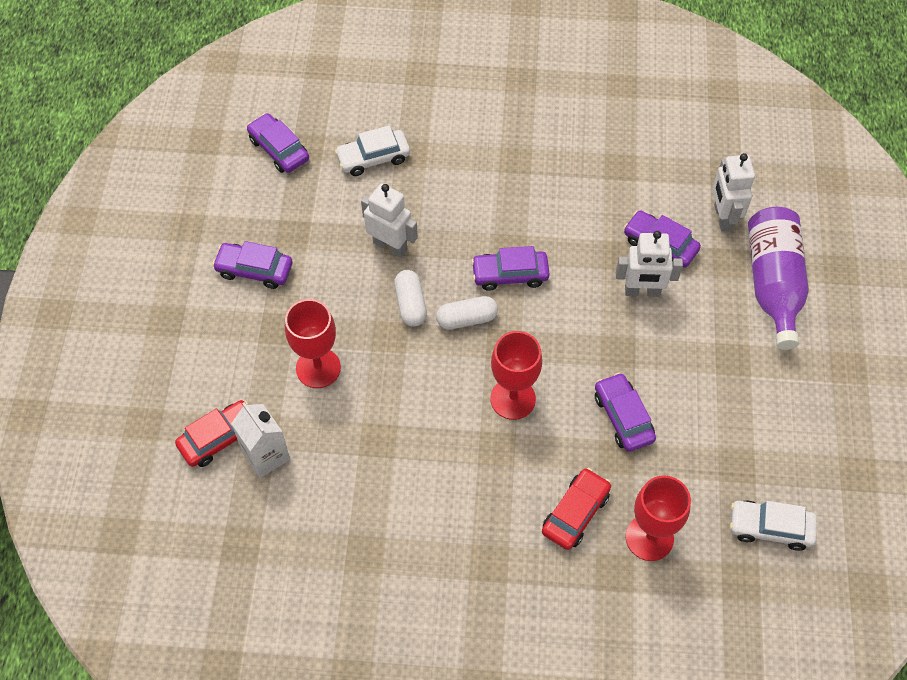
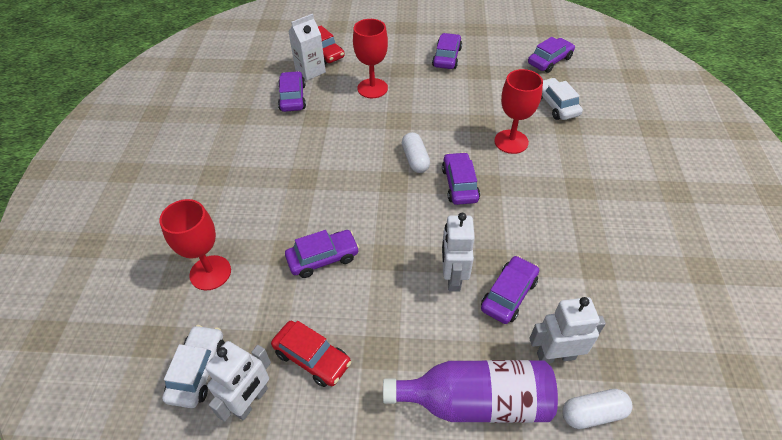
camera: 90 degrees right, 10 degrees down
white robot [361,183,418,258] -> white robot moved to [205,341,271,422]
white capsule [394,270,427,327] -> white capsule moved to [563,389,633,429]
red goblet [490,331,542,420] -> red goblet moved to [494,69,543,154]
red car [542,468,611,550] -> red car moved to [271,321,351,387]
none -> purple car [278,71,306,112]

